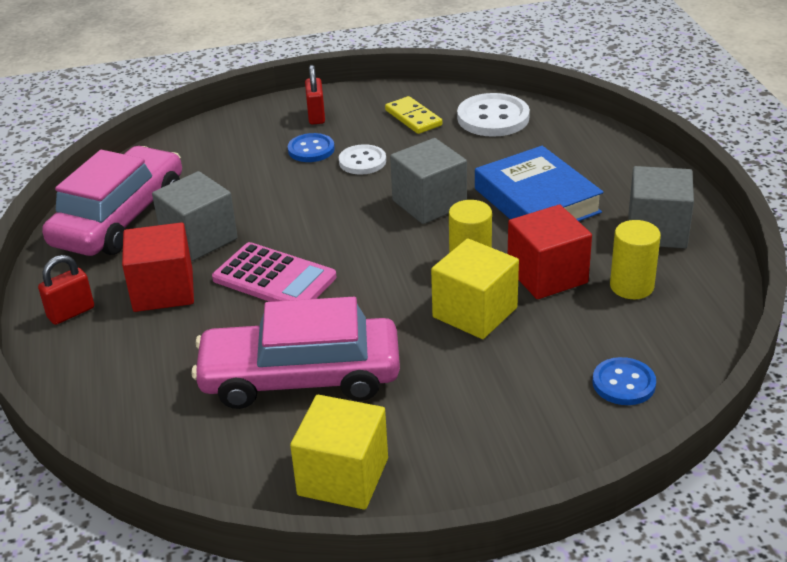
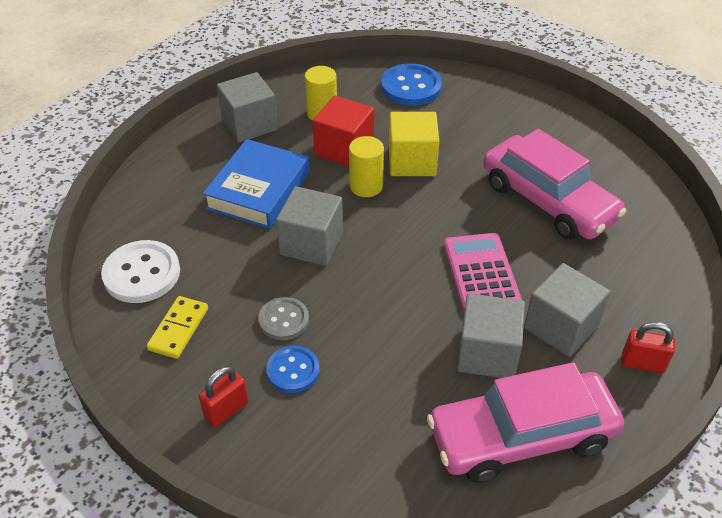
camera: 130 degrees left, 10 degrees up
red cube [122,222,194,312] -> grey cube [524,263,610,357]
yellow cube [290,395,388,510] -> none
white button [339,144,386,175] -> grey button [258,297,309,340]
blue button [593,357,656,405] -> blue button [381,63,442,106], size x1.59

